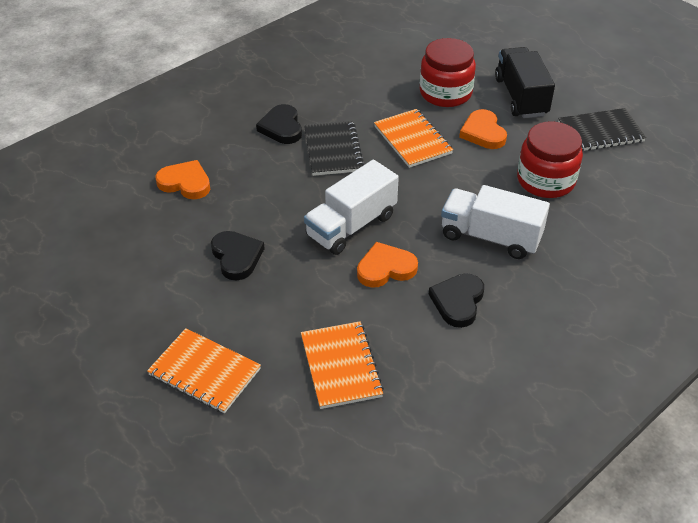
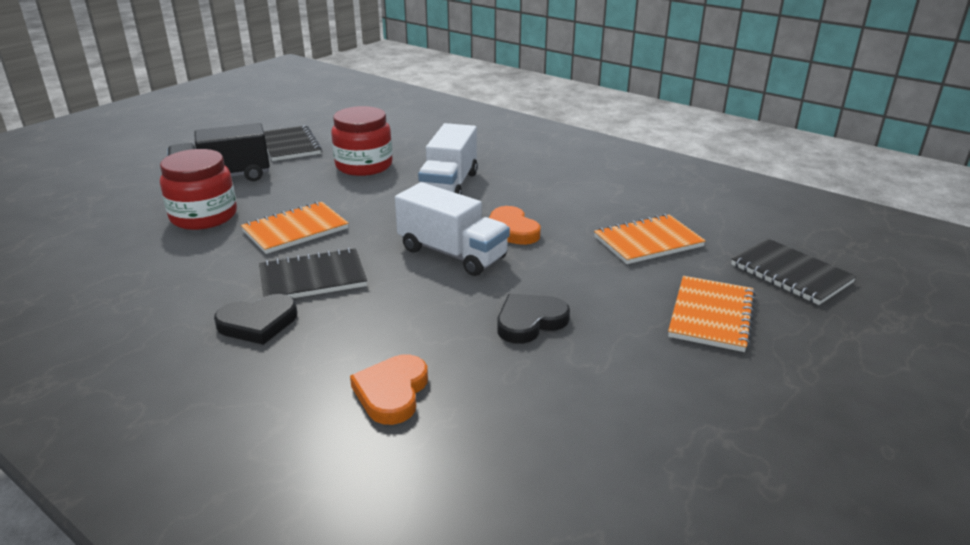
camera: 100 degrees left, 15 degrees down
black heart [429,273,484,328] -> none
orange heart [459,109,507,149] -> none
none -> black notebook [731,239,857,305]

